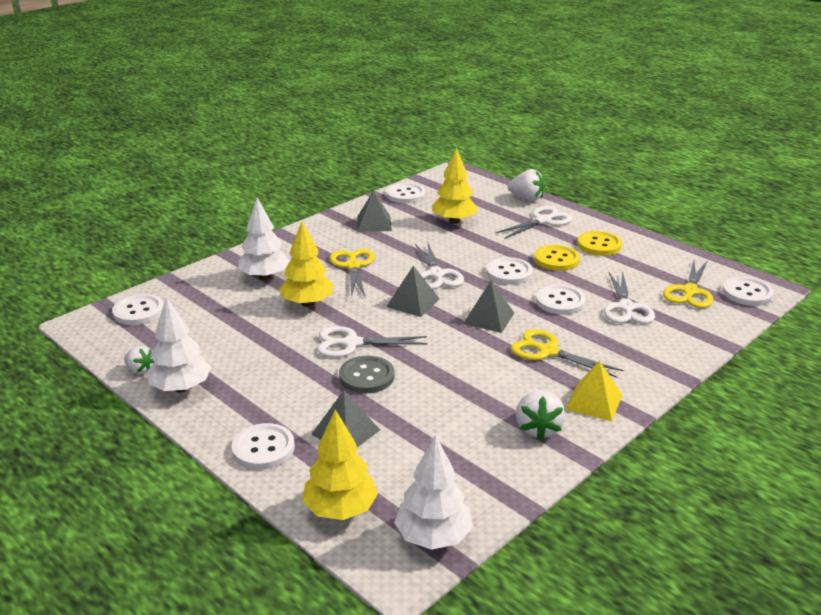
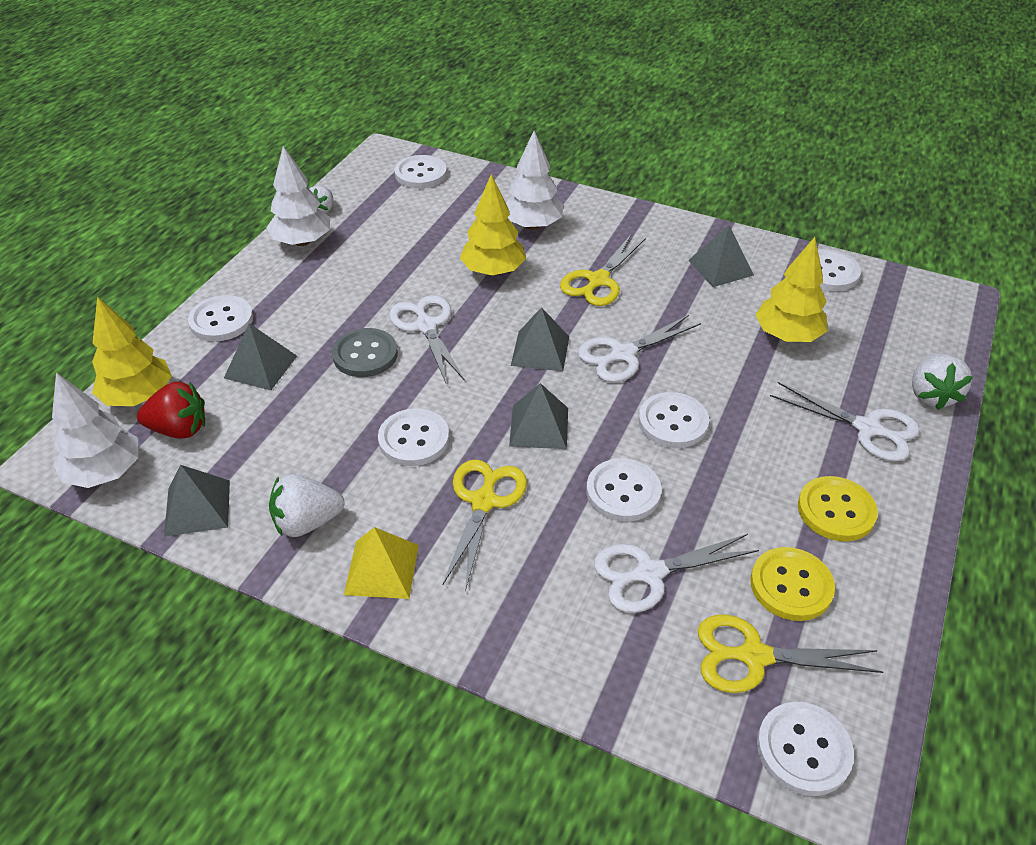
camera: 70 degrees right, 15 degrees up
yellow scissors [330,249,375,297] -> yellow scissors turned 150 degrees clockwise [560,235,646,306]
yellow button [534,245,580,271] -> yellow button moved to [750,547,835,621]
none -> red strawberry [137,382,205,439]
none -> grey pyramid [164,465,230,537]
none -> white button [378,409,449,466]

